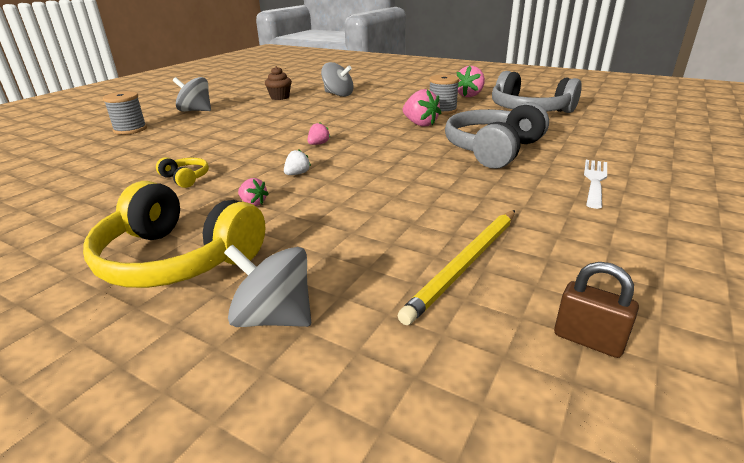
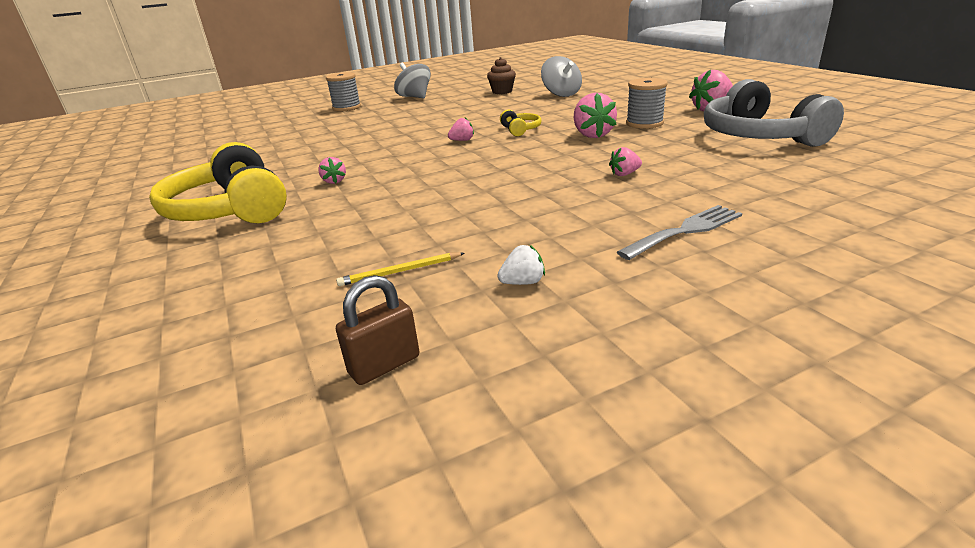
camera: 35 degrees right, 0 degrees up
yellow headphones [156,157,209,188] -> yellow headphones moved to [500,110,541,136]
grey spinning top [224,244,311,327] -> none
white strawberry [284,149,311,175] -> white strawberry moved to [497,245,545,285]
yellow pencil [398,210,515,325] -> yellow pencil [336,252,465,286], size x0.52
grey headphones [445,102,549,169] -> pink strawberry [609,147,642,176]
brown padlock [554,262,639,358] -> brown padlock turned 75 degrees clockwise [336,275,420,385]
white fork [584,160,607,209] -> grey fork [617,205,742,260]

